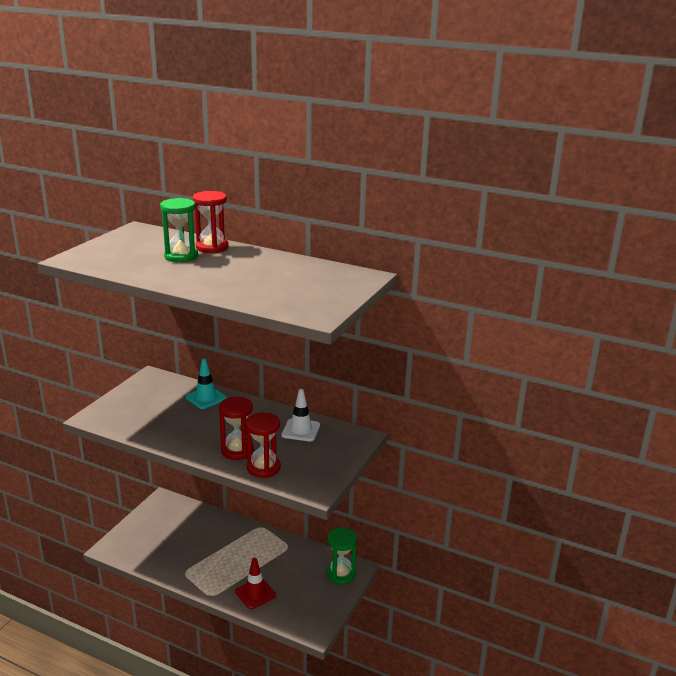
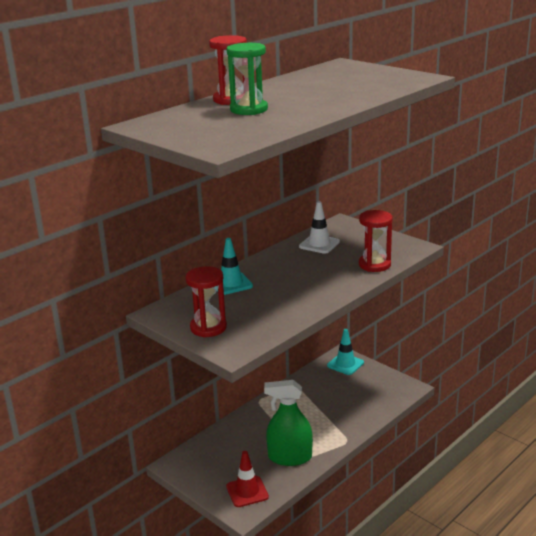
camera: 70 degrees left, 0 degrees up
red hourglass [219,397,254,460] -> red hourglass moved to [186,266,227,338]
red traffic cone [235,558,276,609] -> red traffic cone moved to [226,451,269,507]
green hourglass [326,528,357,584] -> turquoise traffic cone [327,329,364,375]
none -> green spray bottle [264,380,313,466]

